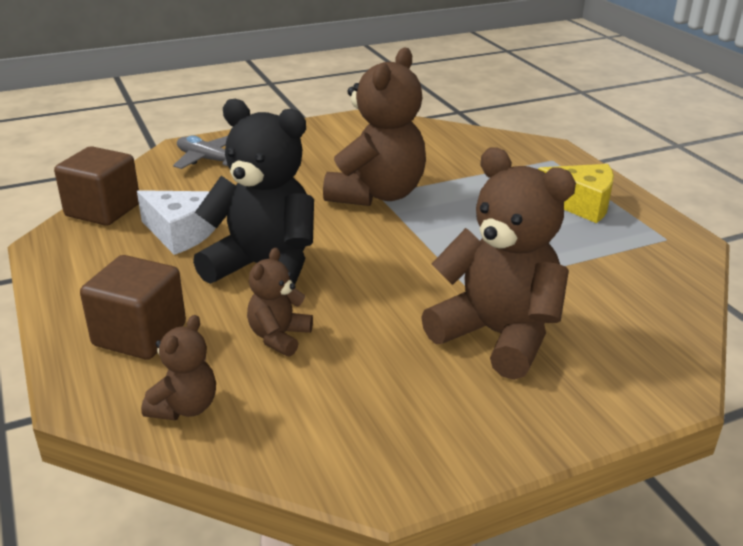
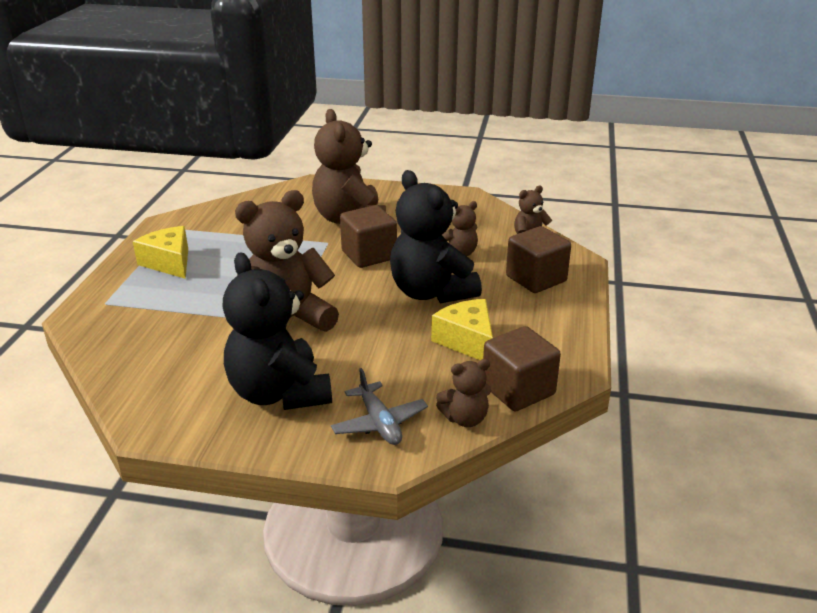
camera: 145 degrees left, 0 degrees up
white cheese [137,190,216,255] -> yellow cheese [431,299,493,360]
none -> black teddy bear [222,252,332,410]
none -> brown cube [340,205,397,268]
none -> brown teddy bear [436,359,491,427]

